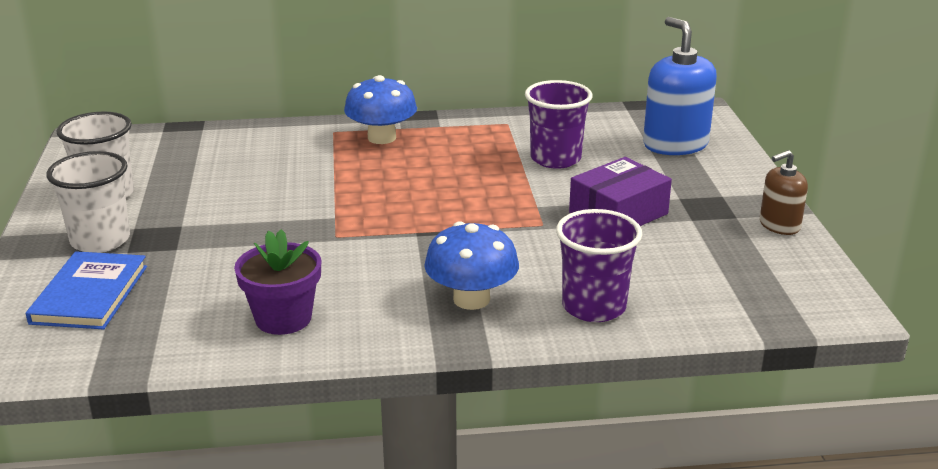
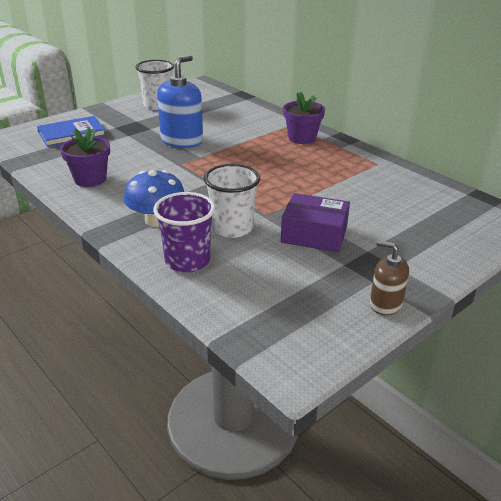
camera: 55 degrees right, 5 degrees up
white cup [46,151,130,253] -> white cup moved to [204,164,260,238]
blue mushroom [344,75,417,144] -> purple flower pot [283,91,325,144]
purple cup [525,80,593,169] -> none
blue soap dispenser [643,17,717,155] -> blue soap dispenser moved to [157,55,203,148]

